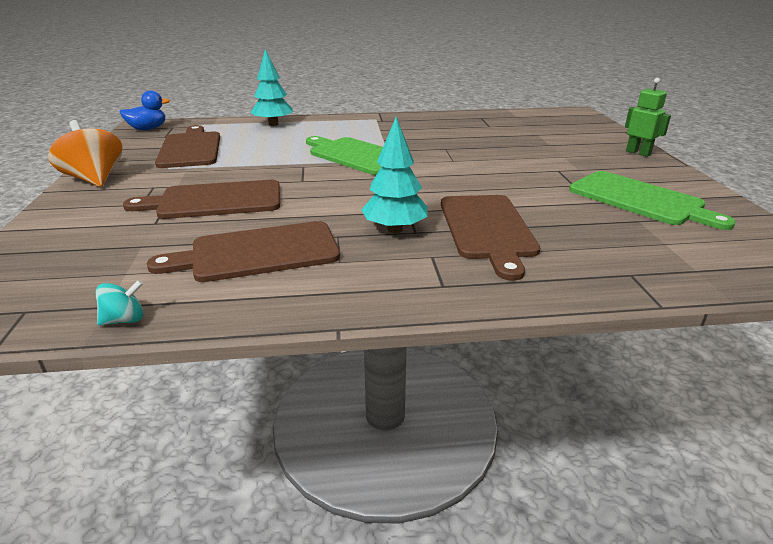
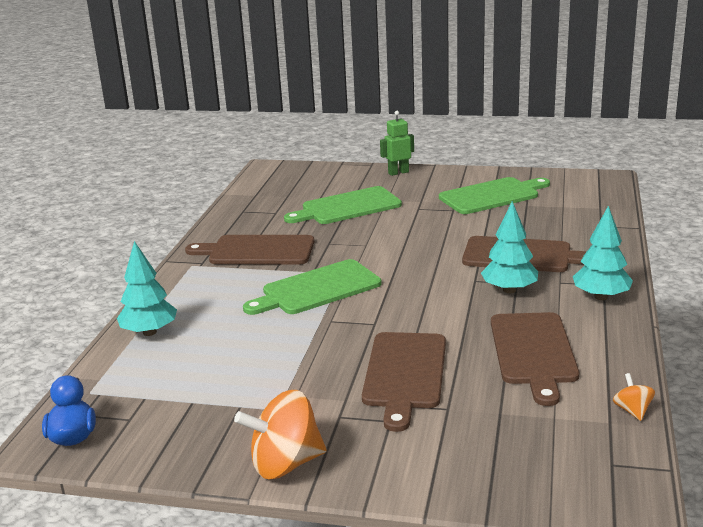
camera: 70 degrees left, 5 degrees down
turquoise spinning top [96,280,143,326] -> orange spinning top [613,373,655,421]
brown cutting board [155,125,220,168] -> brown cutting board moved to [185,235,314,265]
none -> green cutting board [284,186,402,224]
none -> turquoise tree [573,206,633,300]

